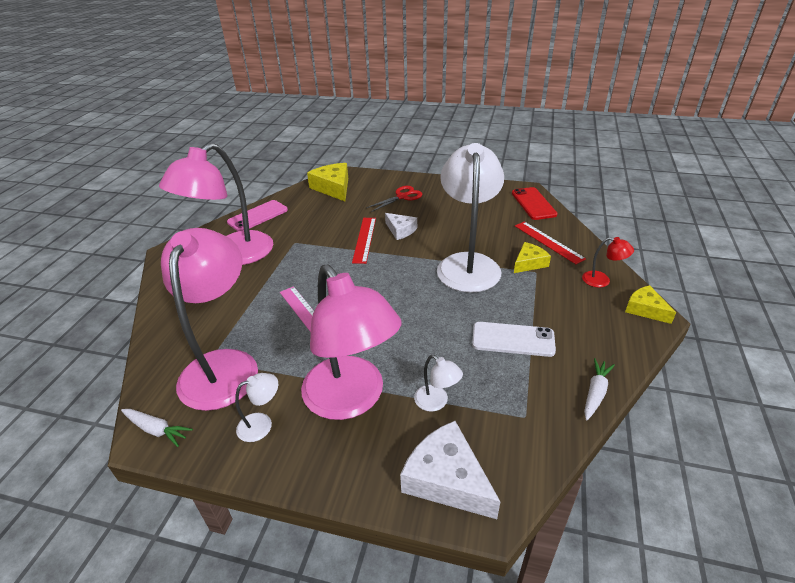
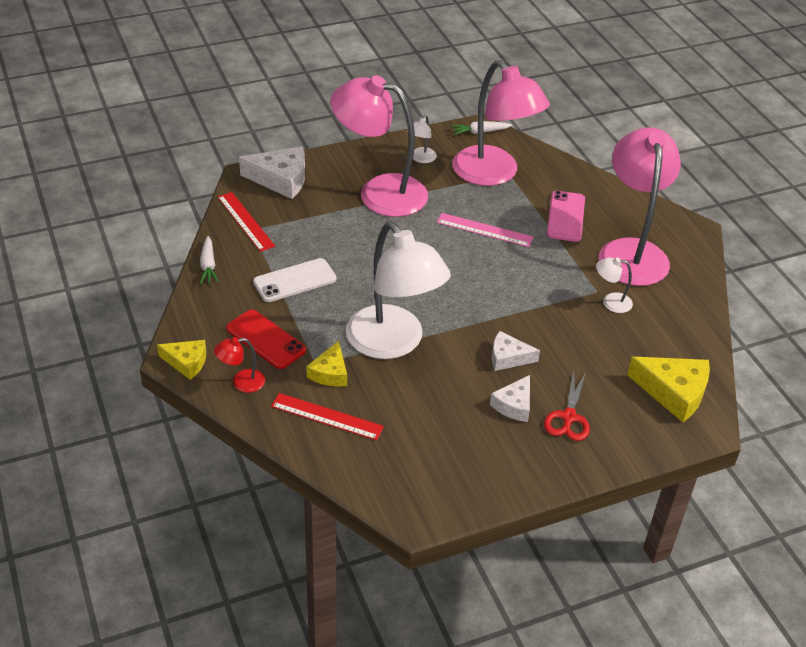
camera: 140 degrees right, 5 degrees up
pink phone [227,200,288,231] -> pink phone moved to [547,191,585,242]
red ruler [352,218,376,264] -> red ruler moved to [218,192,275,252]
white lamp [414,355,463,412] -> white lamp moved to [596,257,633,313]
red phone [512,187,558,220] -> red phone moved to [226,310,306,369]
none -> white cheese [490,375,530,422]

